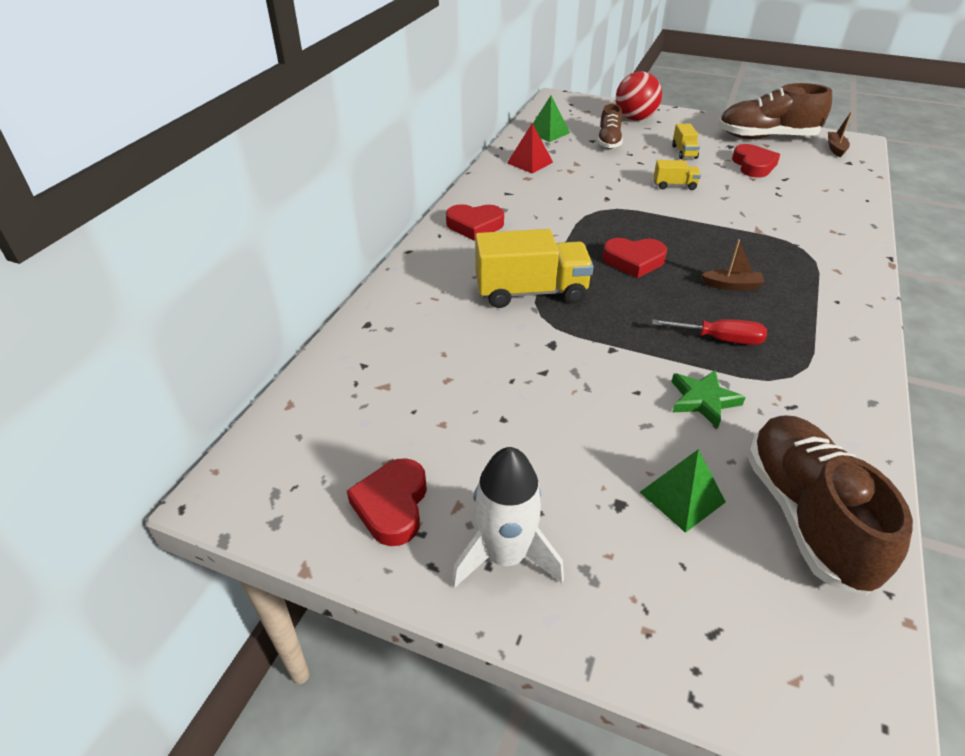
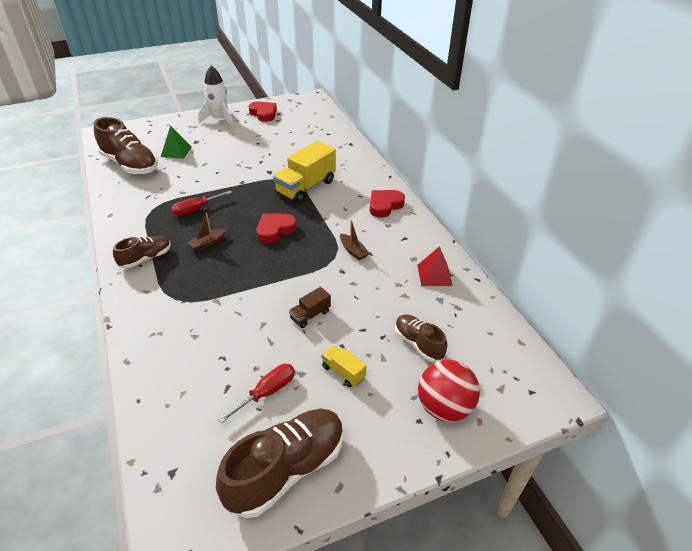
camera: 135 degrees right, 0 degrees up
green pyramid [533,95,570,142] -> none
yellow truck [654,160,701,190] -> brown truck [289,287,331,328]
green star [671,370,746,428] -> none
red heart [732,144,780,178] -> red screwdriver [218,364,295,423]
brown boat [828,112,852,157] -> brown boat moved to [340,220,369,260]
none -> brown shoe [113,236,171,268]

